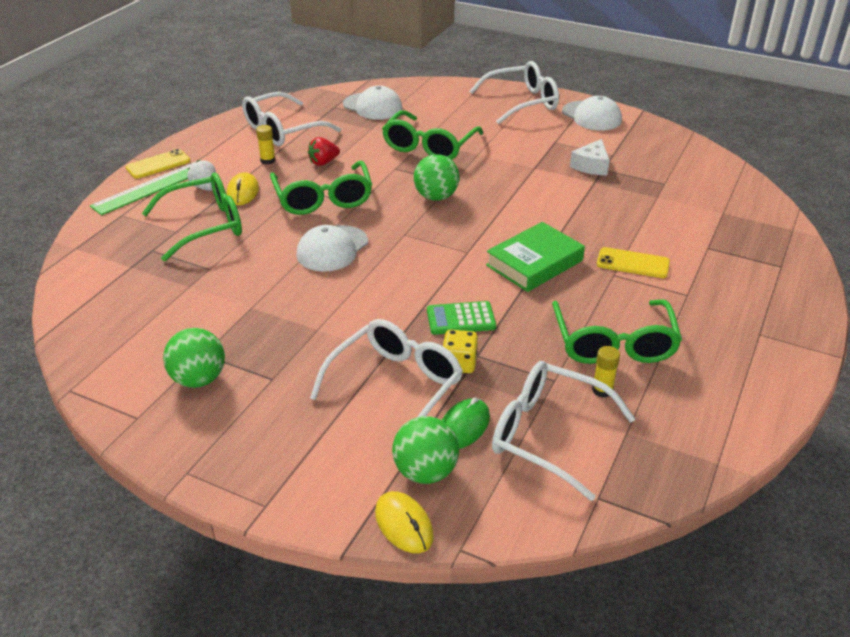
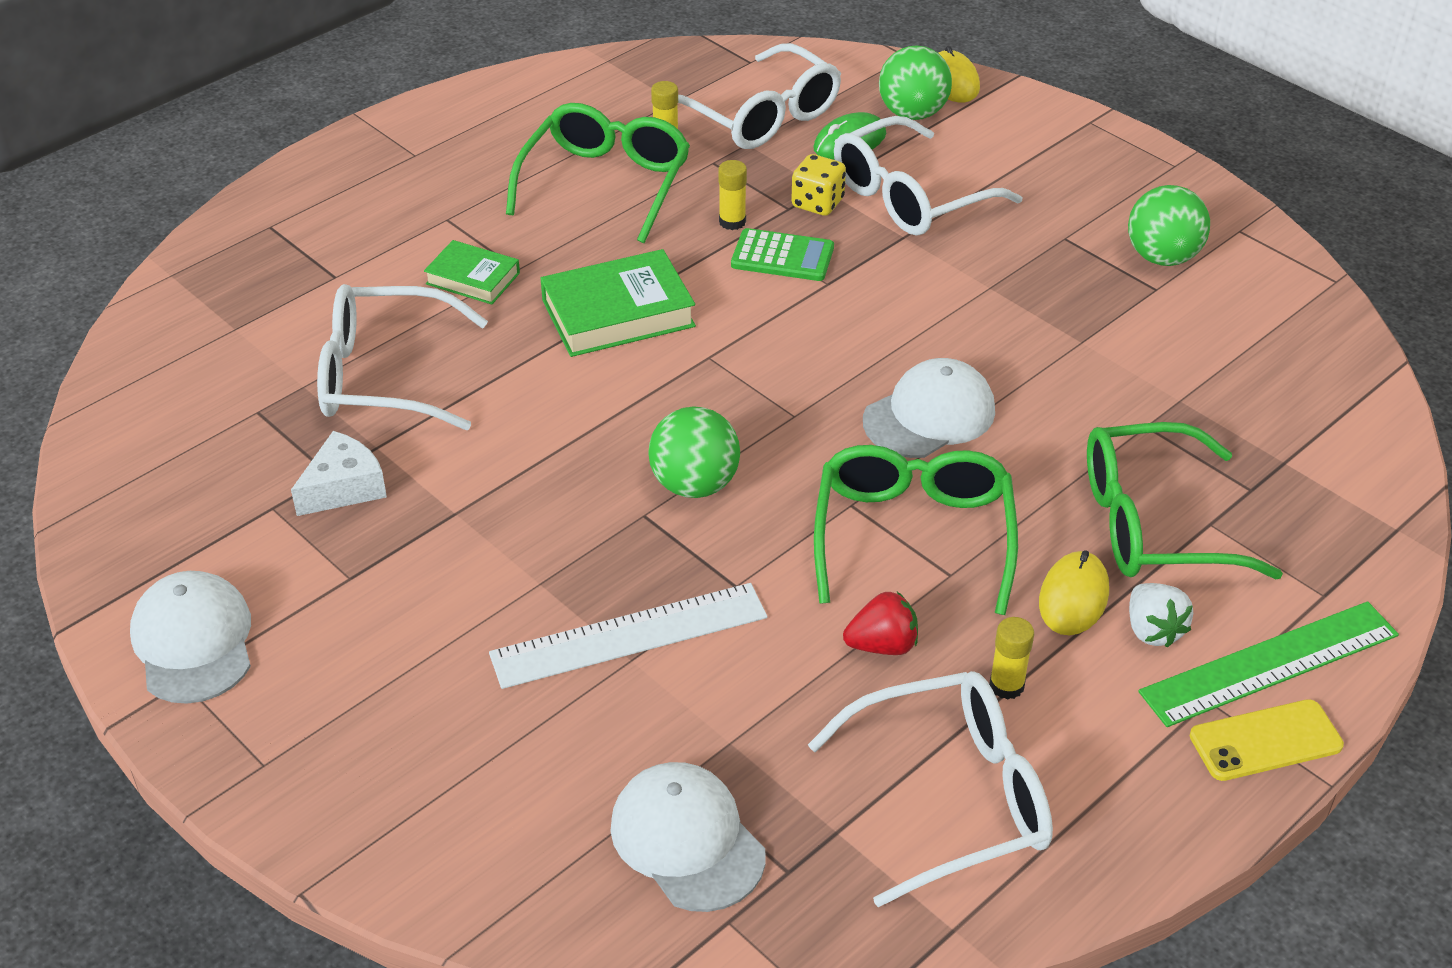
camera: 160 degrees left, 5 degrees up
green glasses [382,110,484,160] -> white ruler [489,583,767,689]
white glasses [470,61,559,124] -> white glasses moved to [317,284,488,430]
yellow phone [597,247,670,278] -> green book [424,240,520,305]
none -> yellow glue stick [718,160,747,230]

